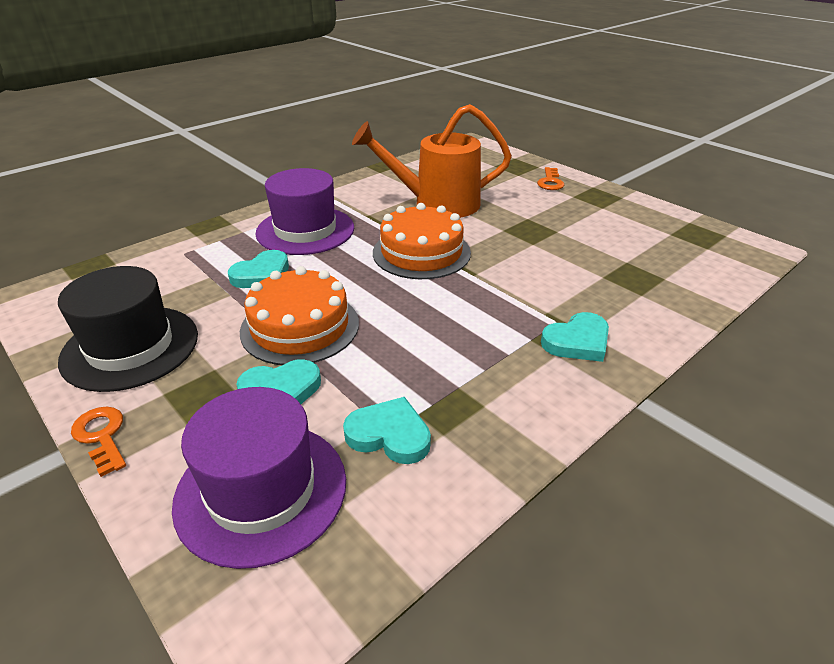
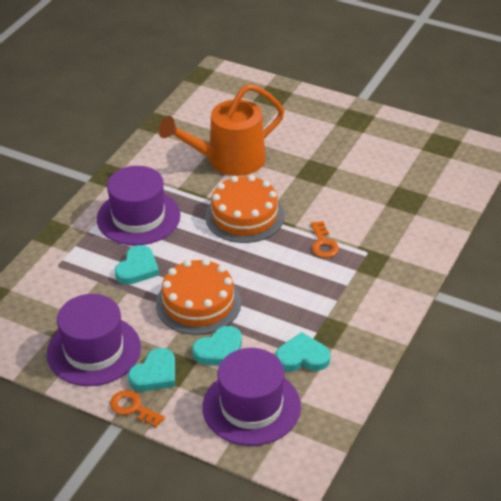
camera: 20 degrees left, 5 degrees up
black hat [58,266,198,392] -> purple hat [47,294,141,386]
orange key [537,167,564,190] -> orange key moved to [311,221,339,258]
turquoise heart [541,312,609,362] -> turquoise heart moved to [128,348,175,391]

